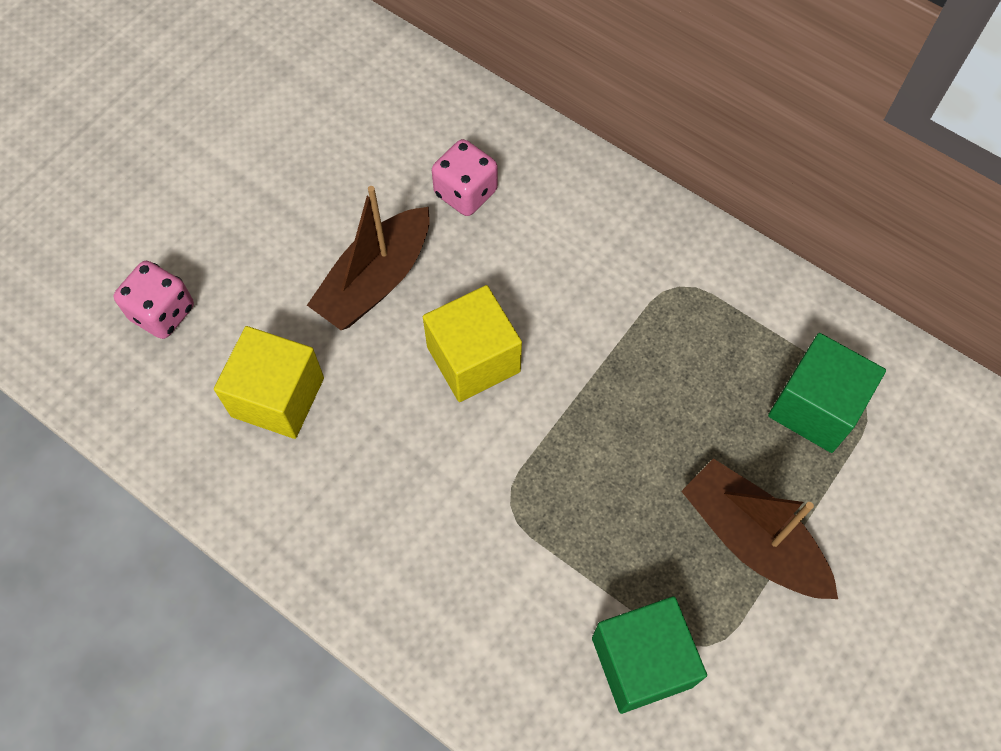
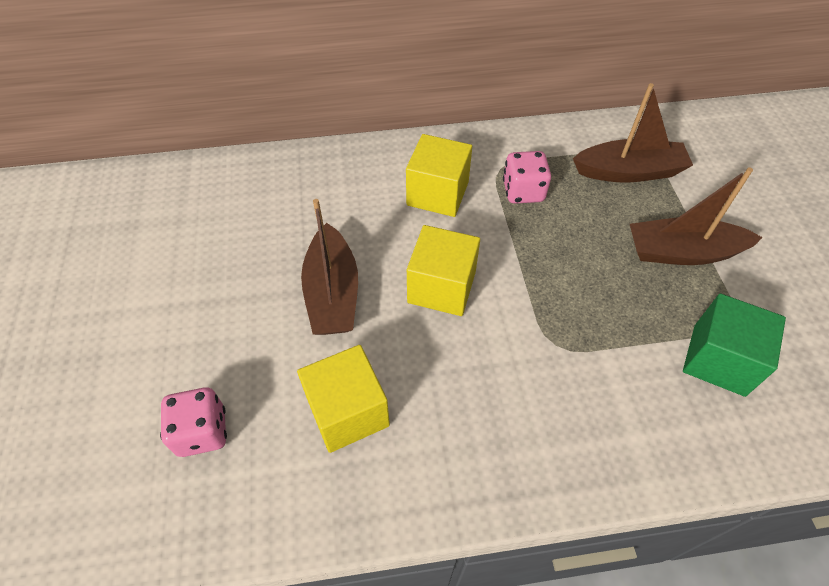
camera: 45 degrees left, 10 degrees down
pink dice [432,139,498,216] -> pink dice moved to [503,151,551,204]
green cube [768,333,886,453] -> brown boat [573,83,693,183]
none -> yellow cube [406,134,472,217]

